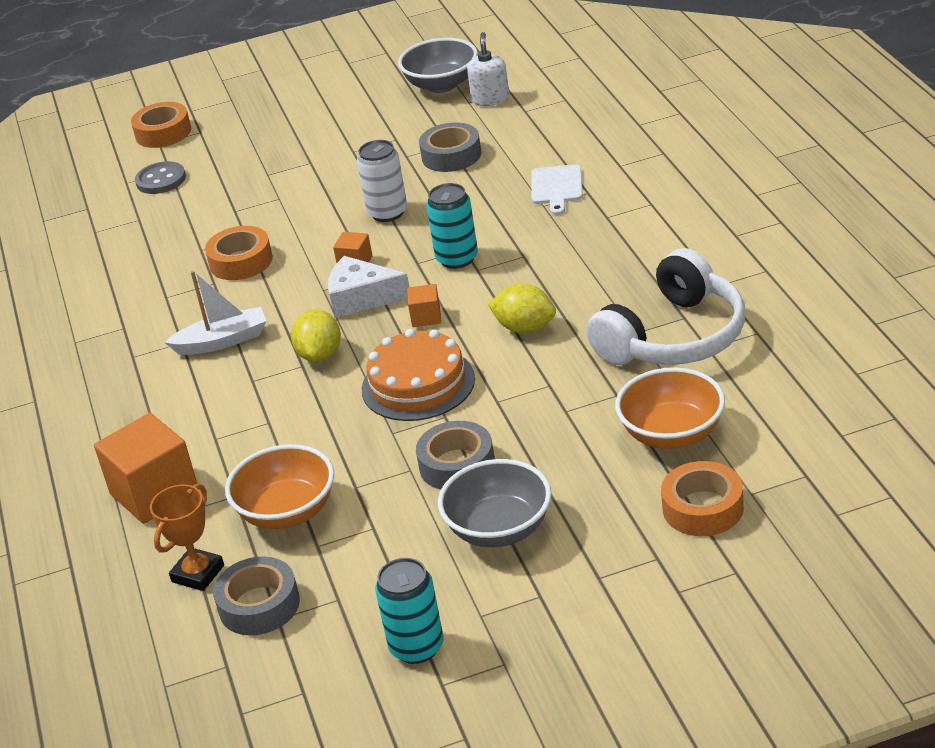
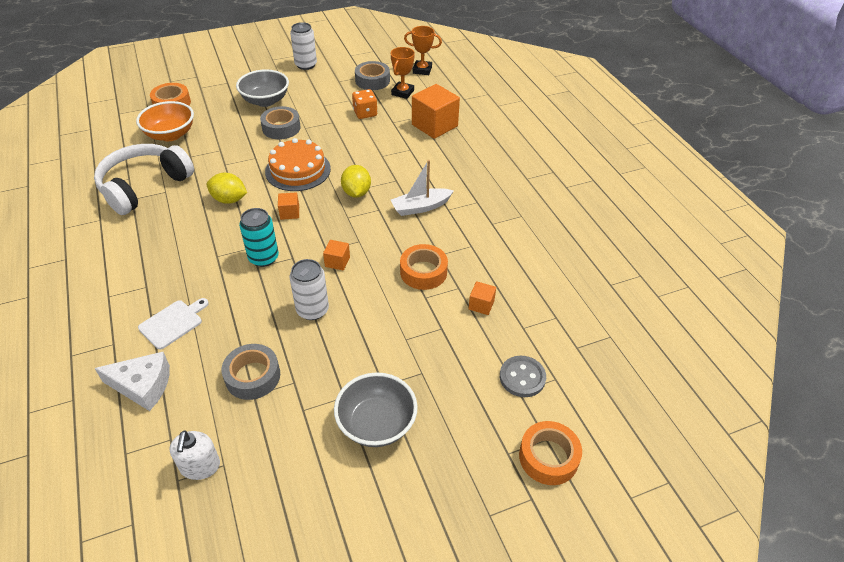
camera: 170 degrees right, 10 degrees up
orange bowl [225,444,334,529] -> orange dice [352,89,377,119]
white cheese [328,256,409,318] -> white cheese moved to [95,352,170,411]
turquoise can [375,558,444,664] -> white can [290,22,317,70]
grey bowl [398,38,478,93] -> grey bowl moved to [334,372,418,447]
white cutting board [531,164,583,215] -> white cutting board turned 45 degrees clockwise [138,298,209,349]
none -> orange trophy [404,26,442,75]
none -> orange cube [468,281,496,315]

